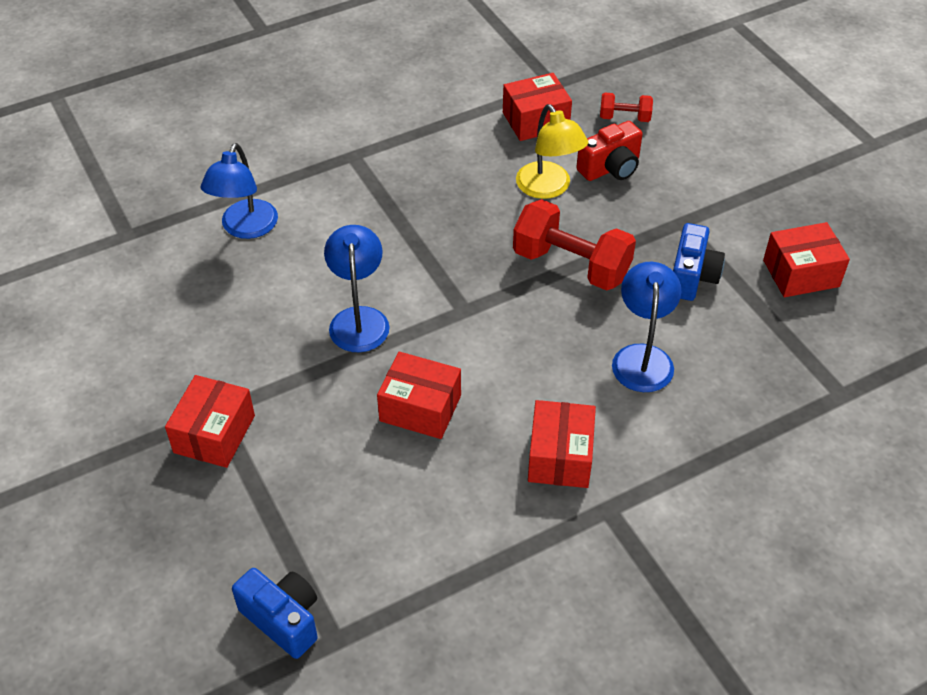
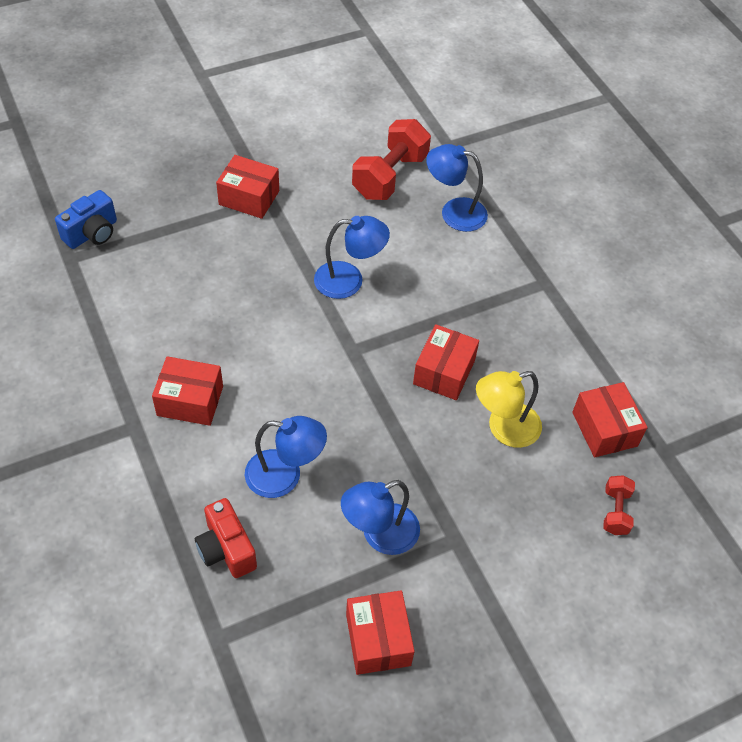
camera: 90 degrees right, 5 degrees up
red box [377,352,461,439] -> red box moved to [413,324,479,400]
red dumbbell [513,199,636,290] -> red dumbbell moved to [352,119,431,200]
red camera [576,121,643,181] -> red camera moved to [195,498,257,578]
blue camera [673,223,725,301] -> blue lamp [341,480,420,555]

